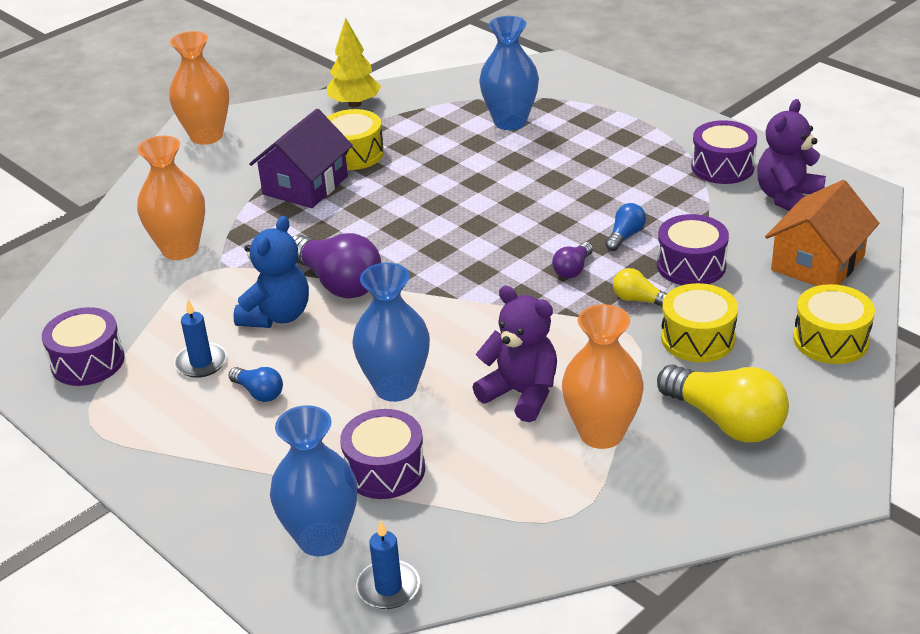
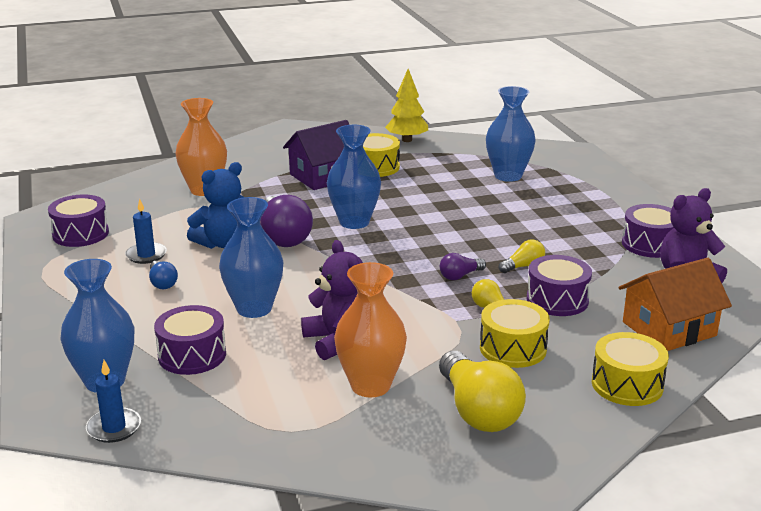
camera: 25 degrees right, 10 degrees down
orange vase [169,31,229,145] -> none
blue light bulb [605,203,646,251] -> yellow light bulb [499,239,545,273]
none -> blue vase [327,125,381,229]

